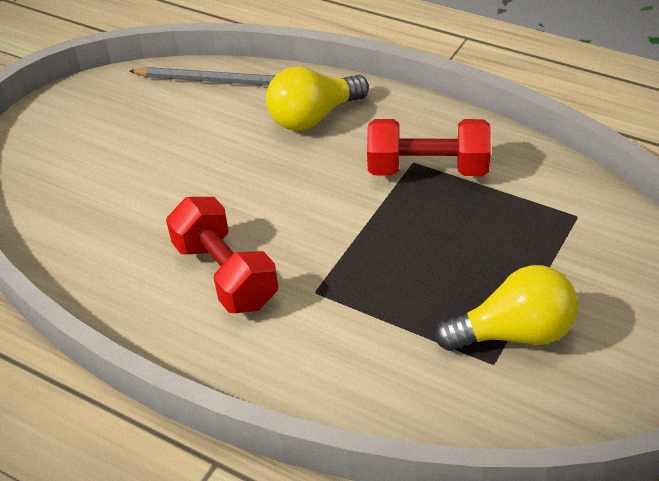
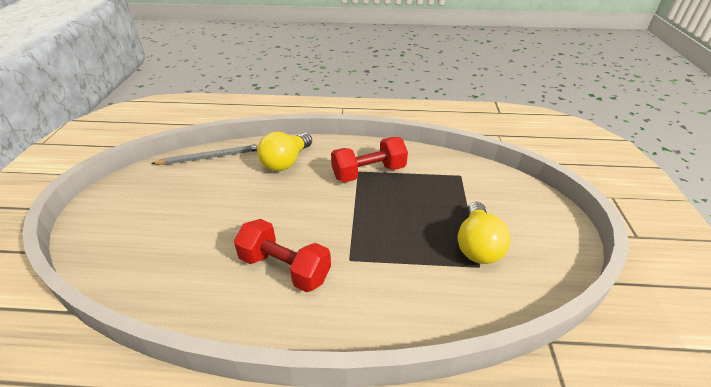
camera: 30 degrees left, 5 degrees down
yellow light bulb [435,265,578,351] -> yellow light bulb turned 135 degrees clockwise [458,202,511,264]

